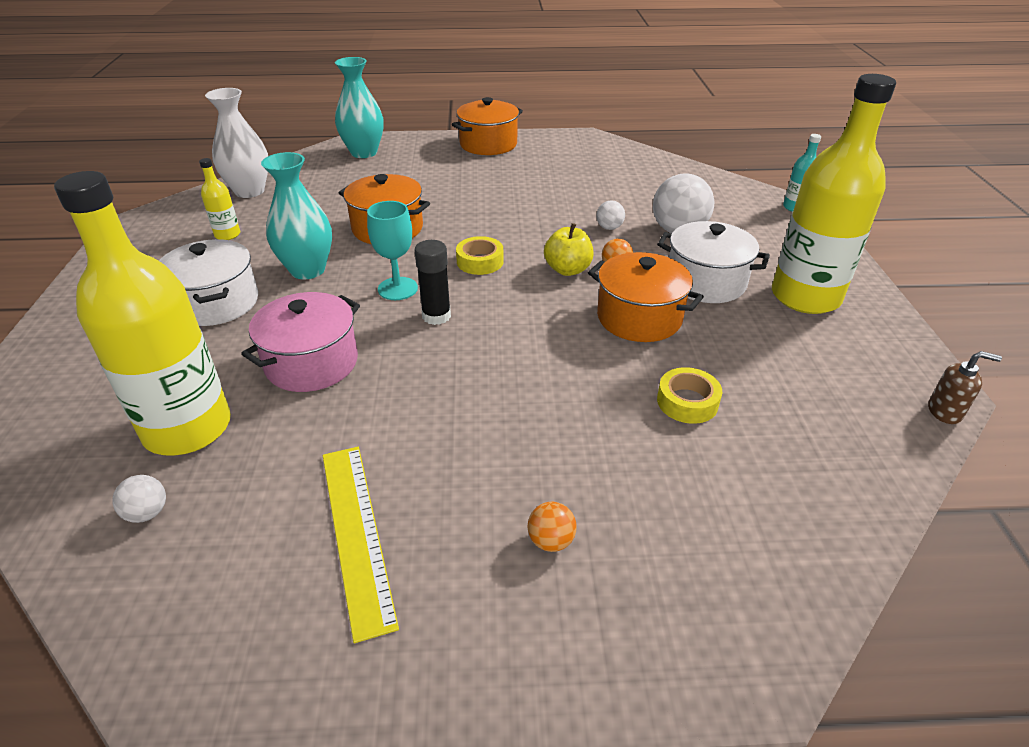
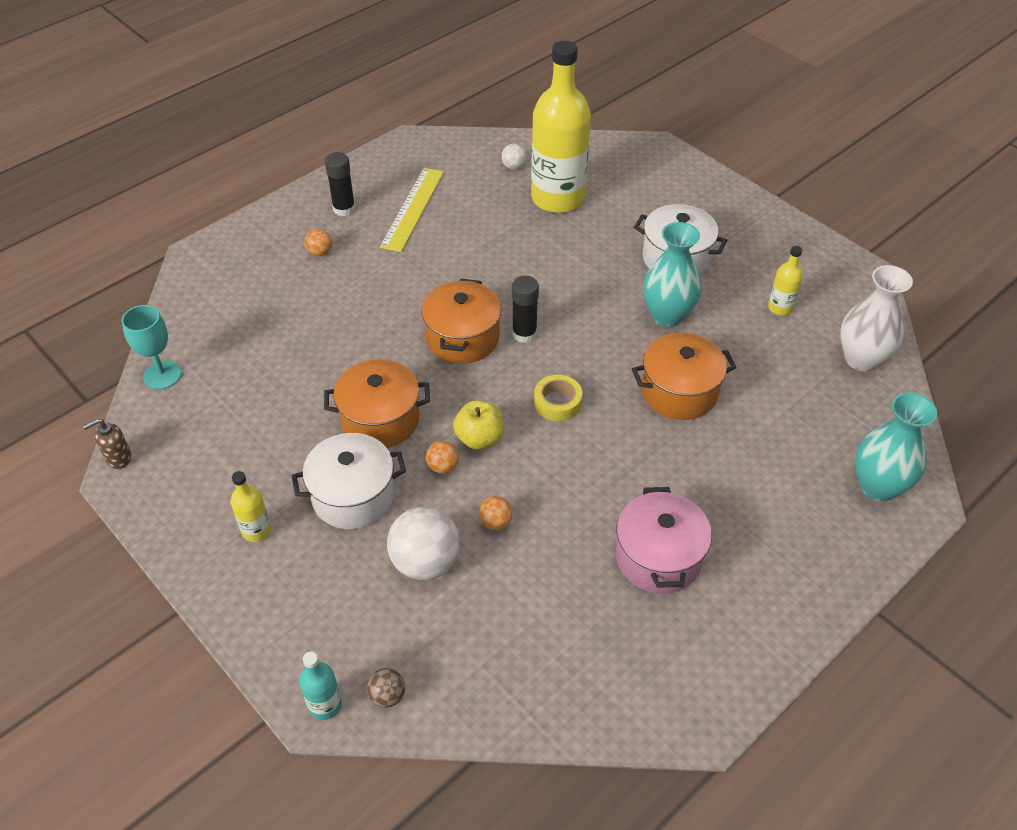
camera: 140 degrees right, 10 degrees up
pink pot [241,292,360,392] -> pink pot moved to [616,487,712,594]
yellow ruler [323,447,399,643] -> yellow ruler turned 75 degrees clockwise [380,168,444,252]
turquoise goblet [367,201,418,300] -> turquoise goblet moved to [121,305,182,390]
orange pot [452,97,523,155] -> orange pot moved to [421,279,501,364]
white ball [596,201,625,230] -> orange ball [478,496,512,530]
yellow tape [657,367,722,424] -> none
yellow bottle [772,74,896,314] -> yellow bottle [231,471,271,542], size x0.42
none -> black glue stick [325,152,355,216]
none -> brown ball [367,668,405,708]

